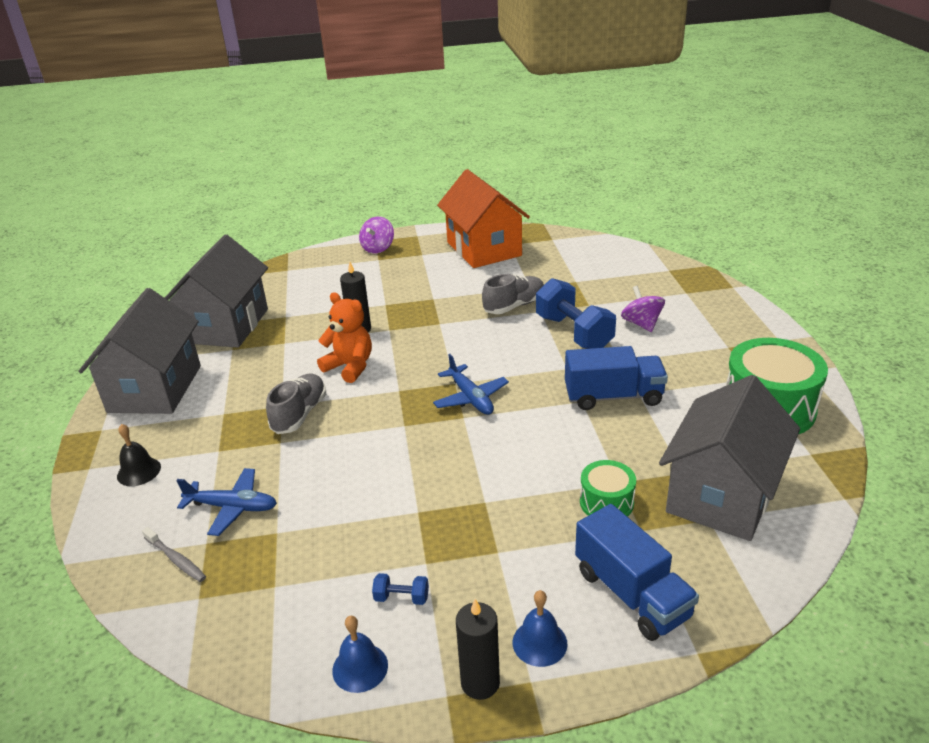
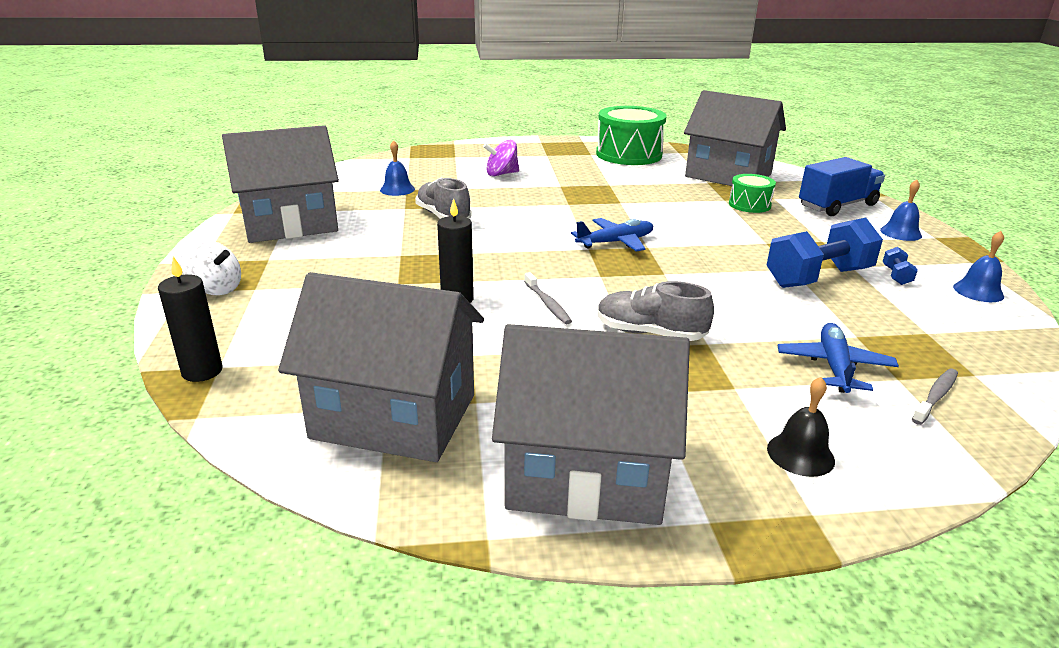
camera: 90 degrees left, 5 degrees down
orange teddy bear [317,292,372,383] -> grey toothbrush [524,272,572,324]
purple spinning top [359,216,394,254] -> white spinning top [180,240,241,295]
orange house [437,169,530,268] -> grey house [222,125,339,243]
black candle [456,599,500,700] -> black candle moved to [158,256,223,382]
blue dumbbell [536,278,616,349] -> blue dumbbell moved to [766,218,883,288]
blue truck [565,346,668,410] -> none
none -> blue bell [380,140,415,196]

